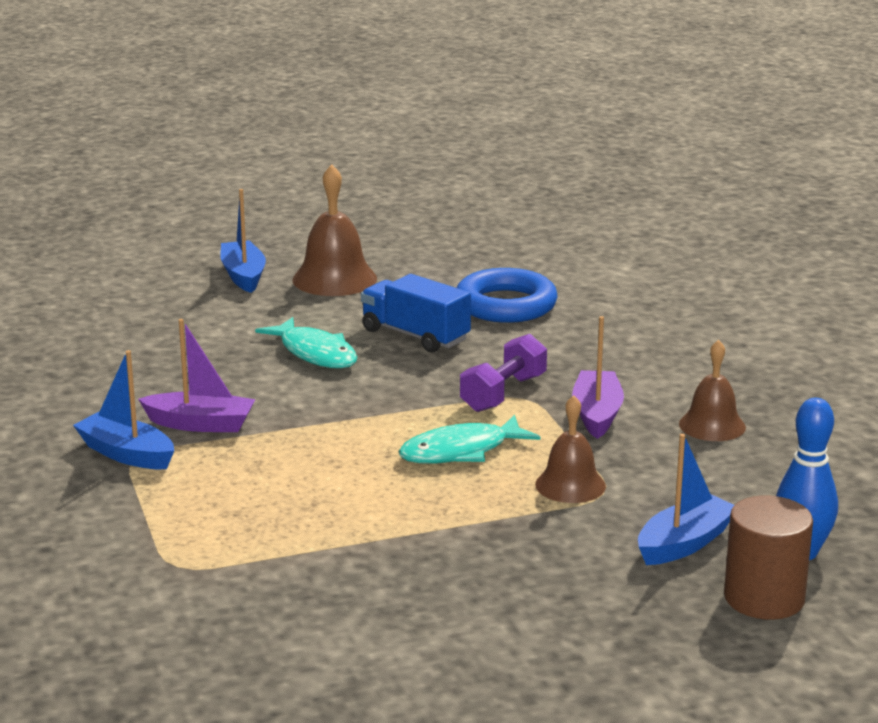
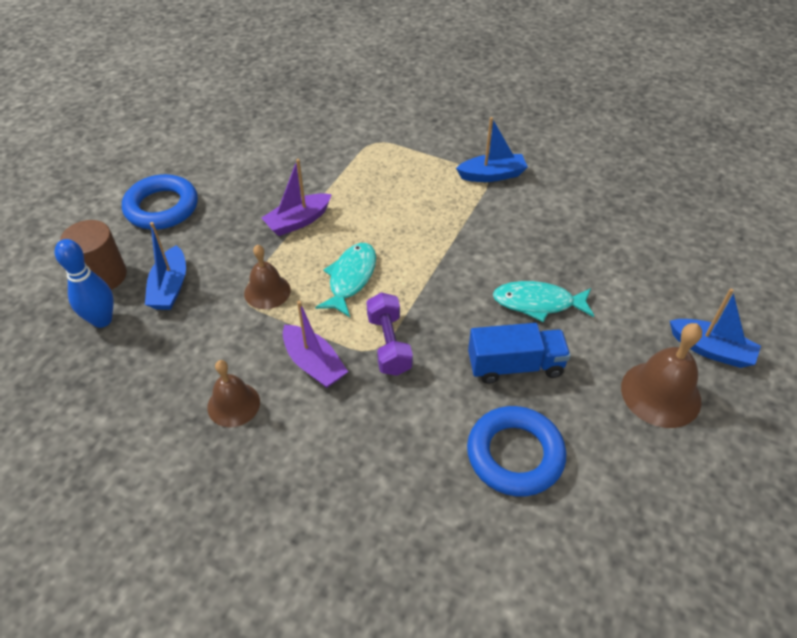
camera: 135 degrees right, 25 degrees up
purple boat [138,319,255,432] -> purple boat moved to [262,159,332,236]
none -> blue ring [122,174,198,230]

